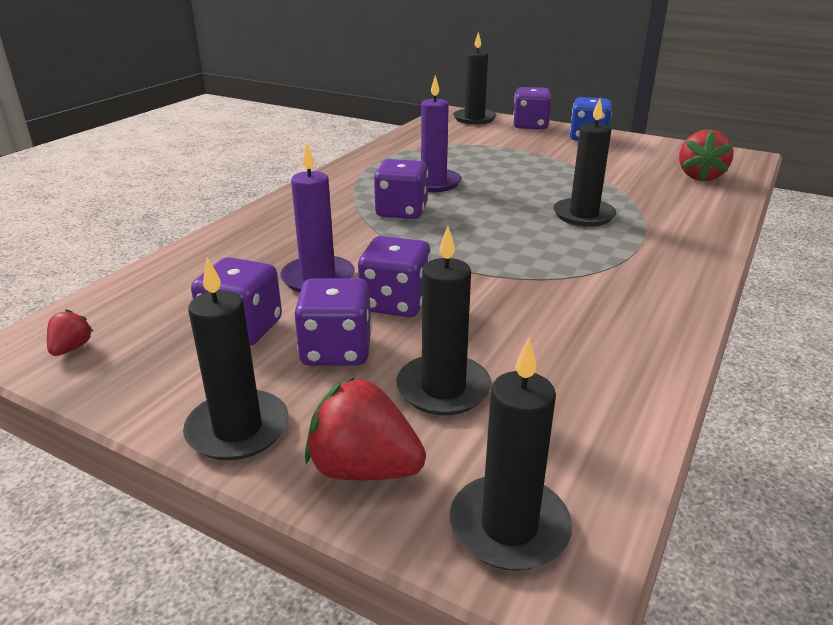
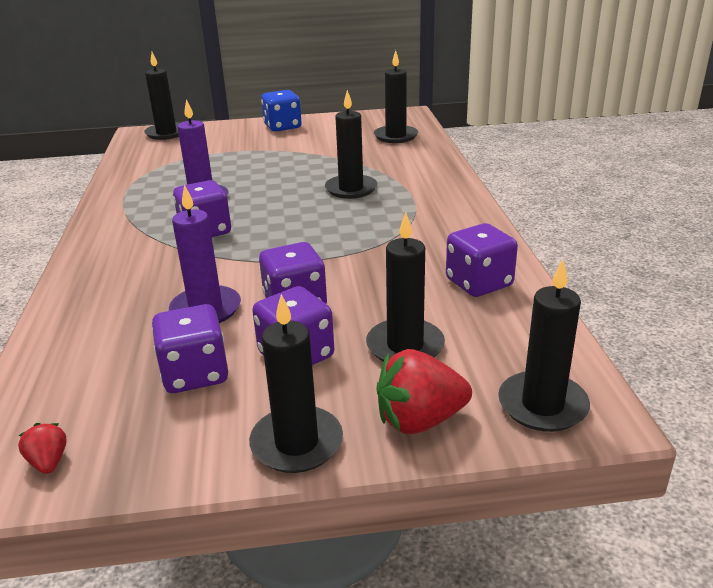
camera: 35 degrees left, 0 degrees up
purple dice [513,87,551,129] -> purple dice moved to [446,223,518,297]
red strawberry [679,130,733,182] -> black candle [374,50,418,143]

